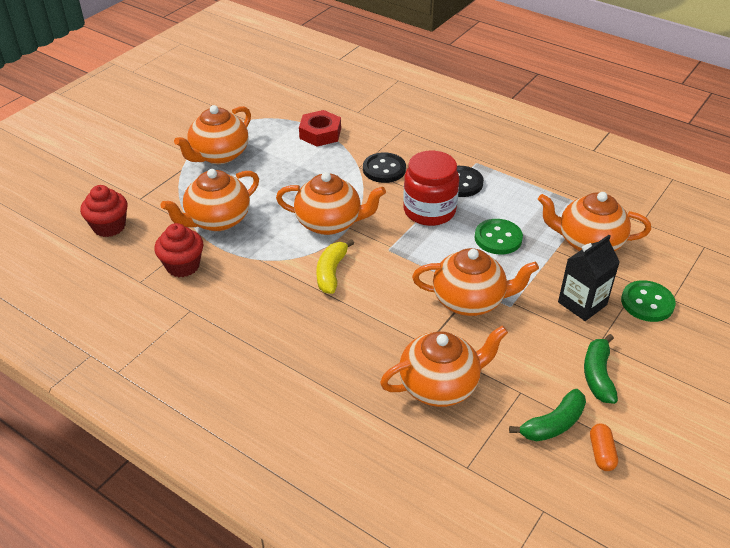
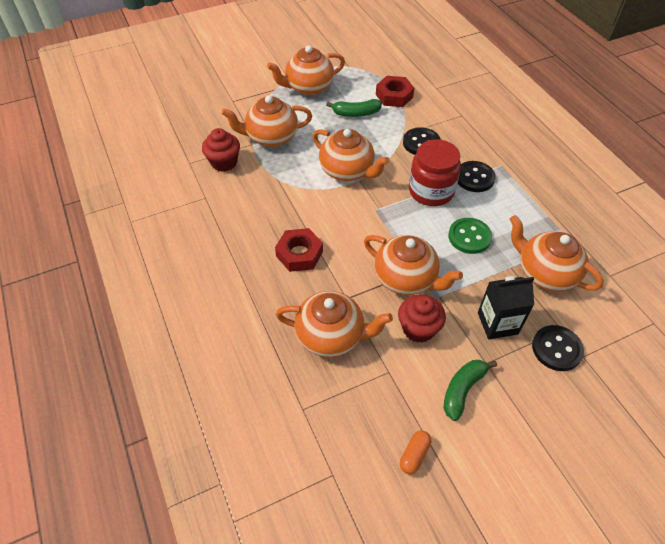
camera: 30 degrees right, 10 degrees up
red cupcake [80,185,128,237] -> red cupcake moved to [398,294,446,343]
yellow banana [316,239,354,294] -> none
green banana [509,389,586,441] -> green banana moved to [326,99,382,117]
green button [621,280,676,322] -> black button [532,325,584,371]
none -> red nut [275,228,323,272]

